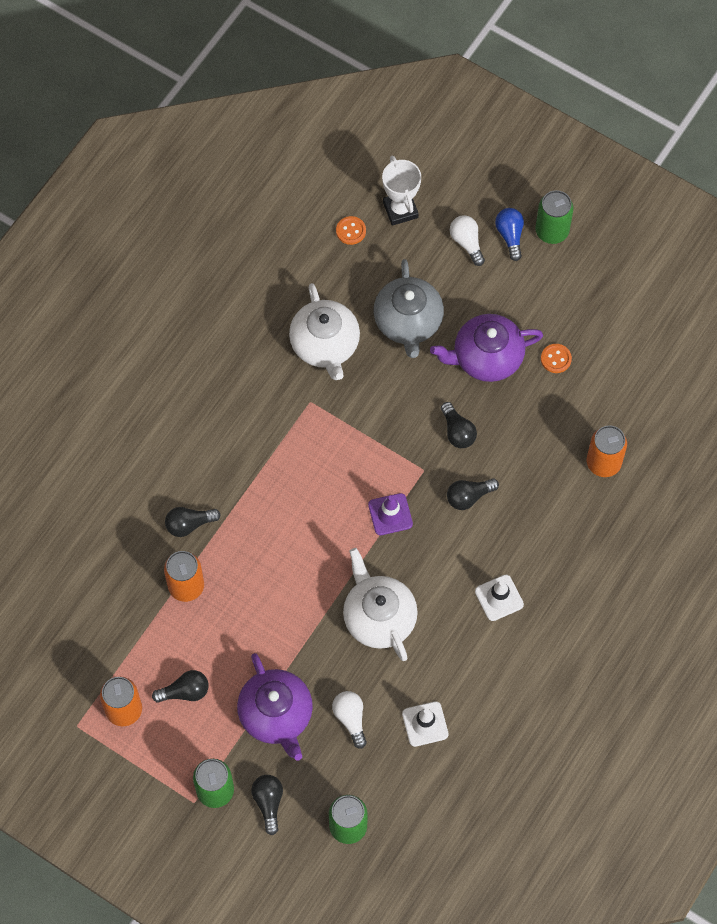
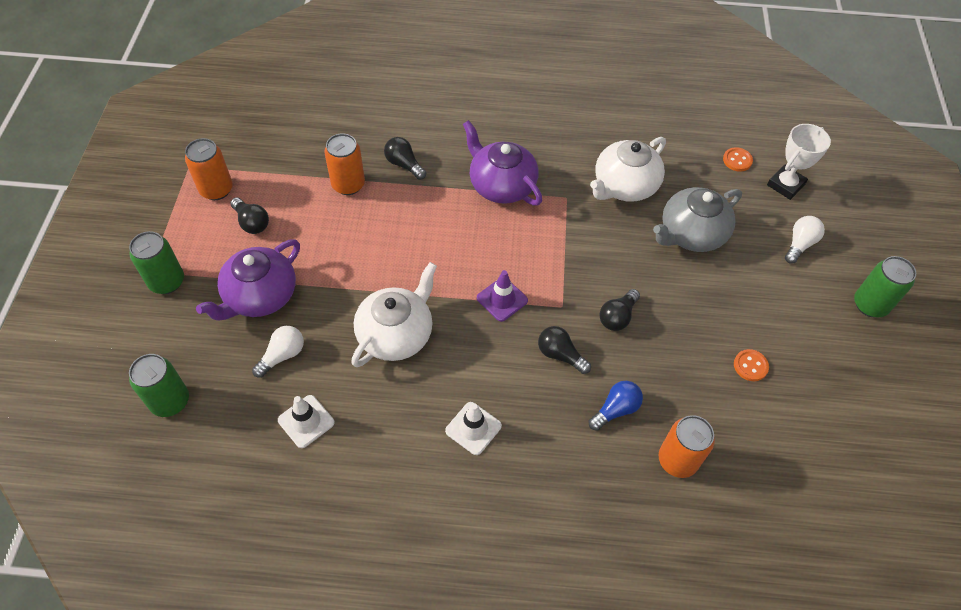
camera: 60 degrees right, 10 degrees down
black light bulb [251,775,283,835] -> none
purple teapot [430,314,543,382] -> purple teapot moved to [463,120,542,206]
blue light bulb [495,208,524,261] -> blue light bulb moved to [589,381,643,431]

